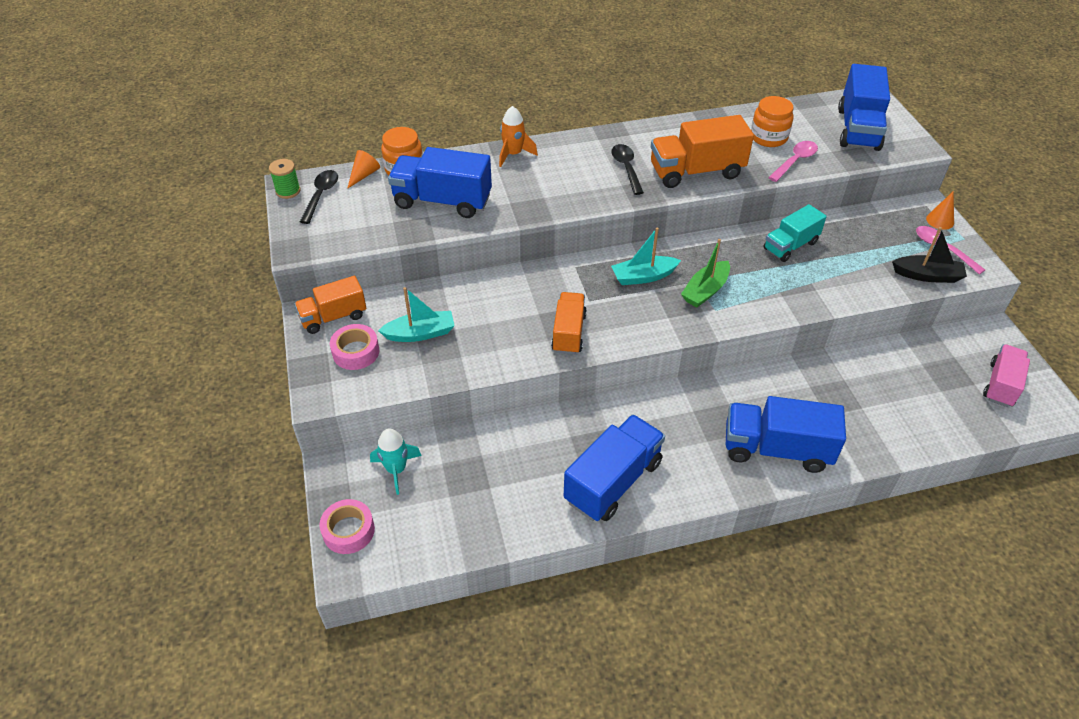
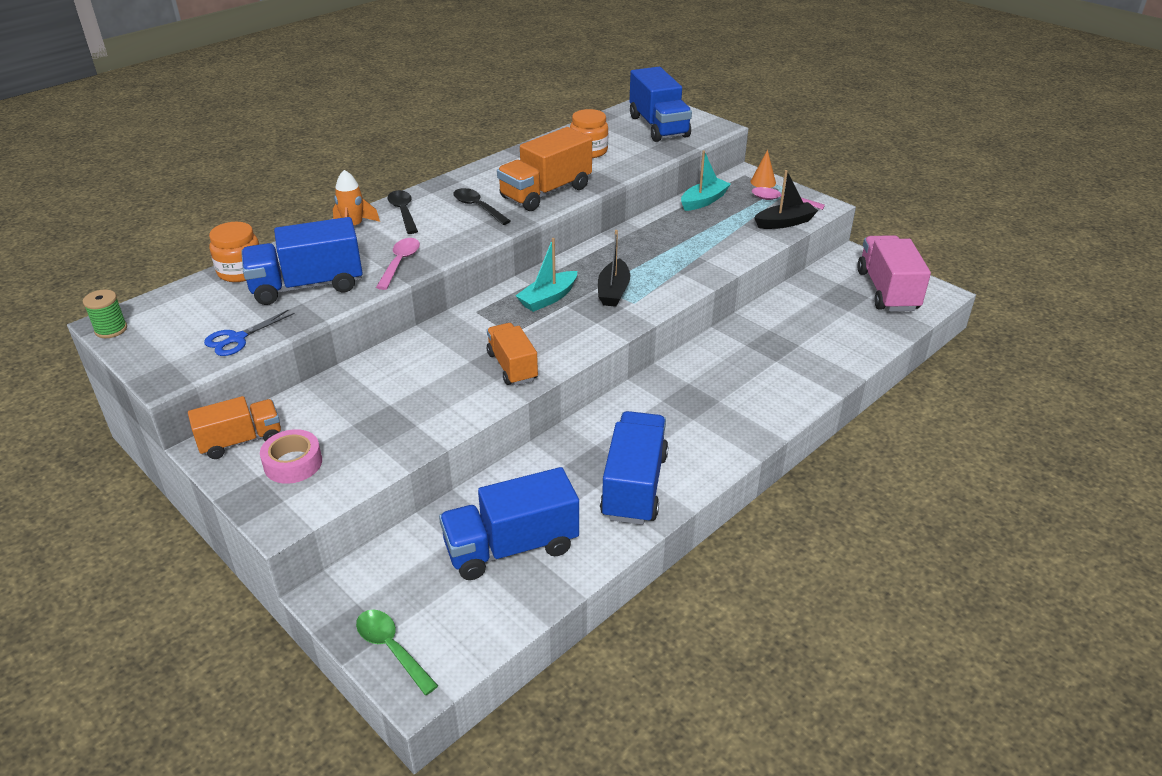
camera: 30 degrees left, 10 degrees down
orange truck [294,276,367,334] -> orange truck turned 150 degrees counterclockwise [188,396,281,459]
black spoon [300,170,338,224] -> black spoon moved to [387,190,418,234]
pink tape [319,499,375,554] -> green spoon [356,610,438,695]
orange cone [347,150,380,189] -> none
turquoise rocket [370,428,422,495] -> none
turquoise boat [378,287,455,342] -> turquoise boat moved to [681,151,731,211]
green boat [681,239,730,307] -> black boat [598,230,630,307]
blue truck [726,396,846,473] -> blue truck moved to [439,467,579,580]
turquoise truck [764,204,827,262] -> none
pink spoon [768,141,818,182] -> pink spoon moved to [376,238,420,290]
pink truck [983,344,1030,407] -> pink truck [857,235,931,311], size x1.55
none -> blue scissors [204,310,295,356]

